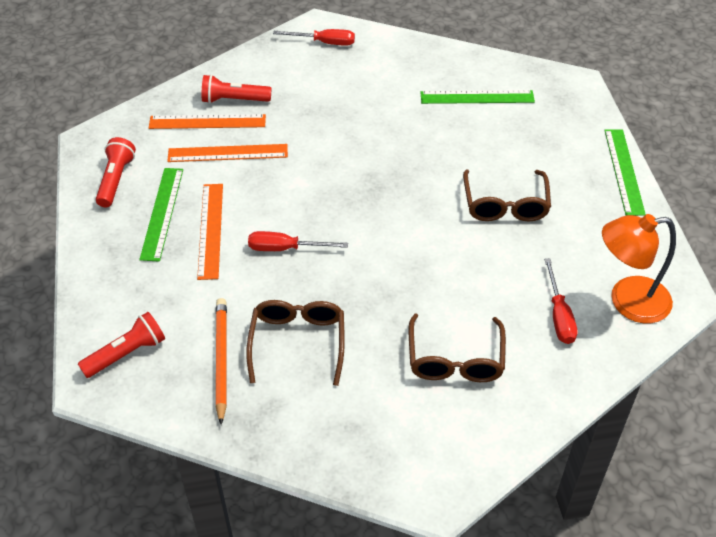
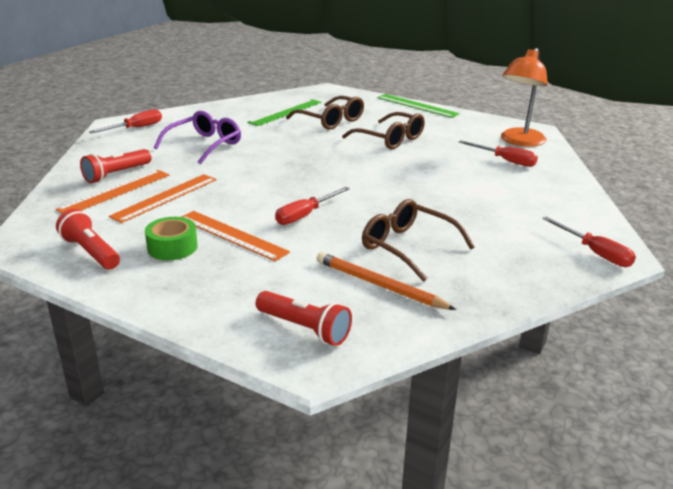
camera: 50 degrees left, 20 degrees down
red flashlight [78,312,165,378] -> red flashlight turned 120 degrees clockwise [256,291,352,346]
green ruler [139,168,183,262] -> green tape [145,217,198,260]
brown glasses [409,314,506,382] -> brown glasses moved to [286,96,364,130]
none -> purple glasses [154,111,241,164]
none -> red screwdriver [542,216,636,267]

